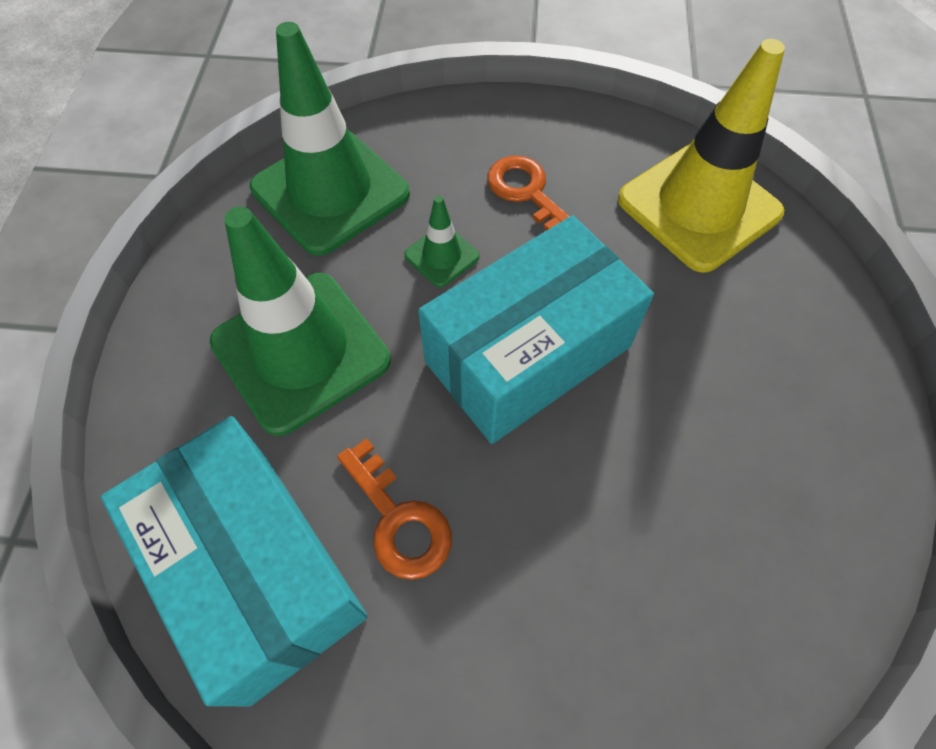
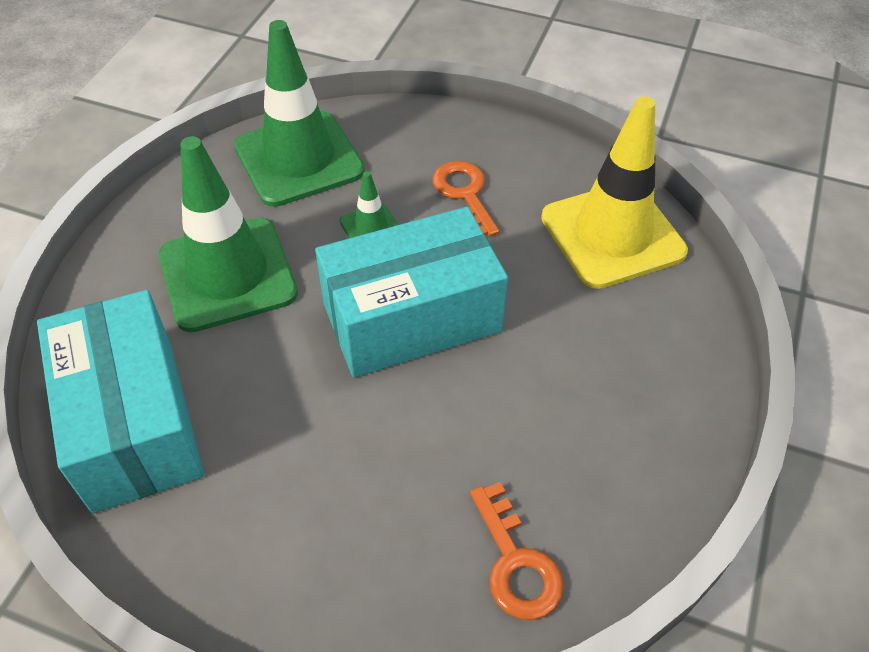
camera: 15 degrees right, 10 degrees down
orange key [337,438,452,580] -> orange key moved to [470,482,564,620]

